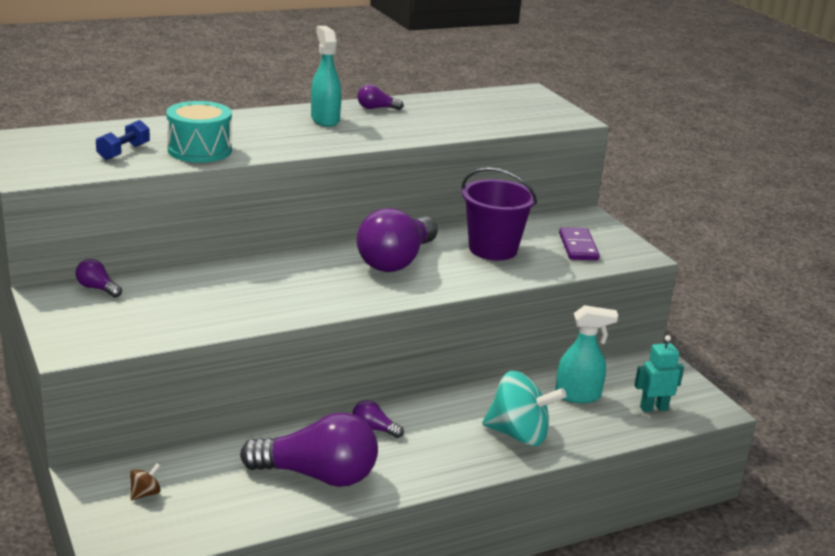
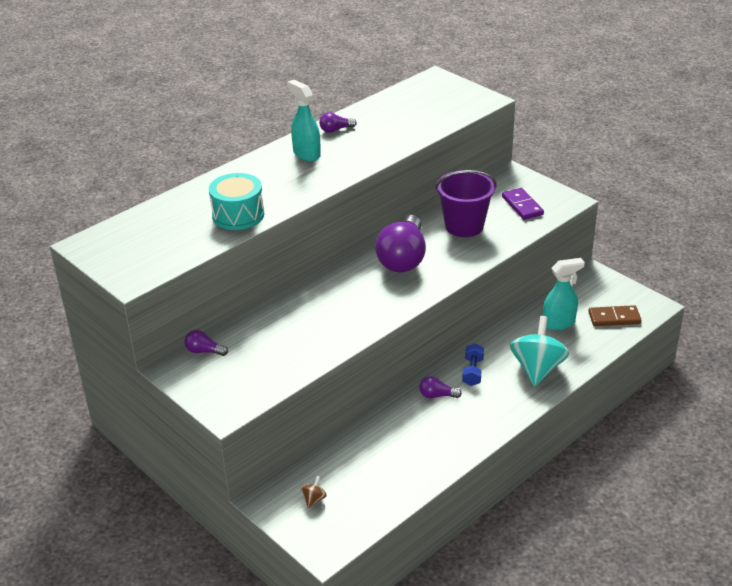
camera: 15 degrees left, 10 degrees up
blue dumbbell [96,120,150,160] -> blue dumbbell moved to [462,343,484,386]
purple light bulb [240,413,378,487] -> none
turquoise spinning top [482,371,567,446] -> turquoise spinning top turned 75 degrees counterclockwise [510,316,569,386]
turquoise robot [634,335,684,412] -> brown domino [588,305,641,326]

